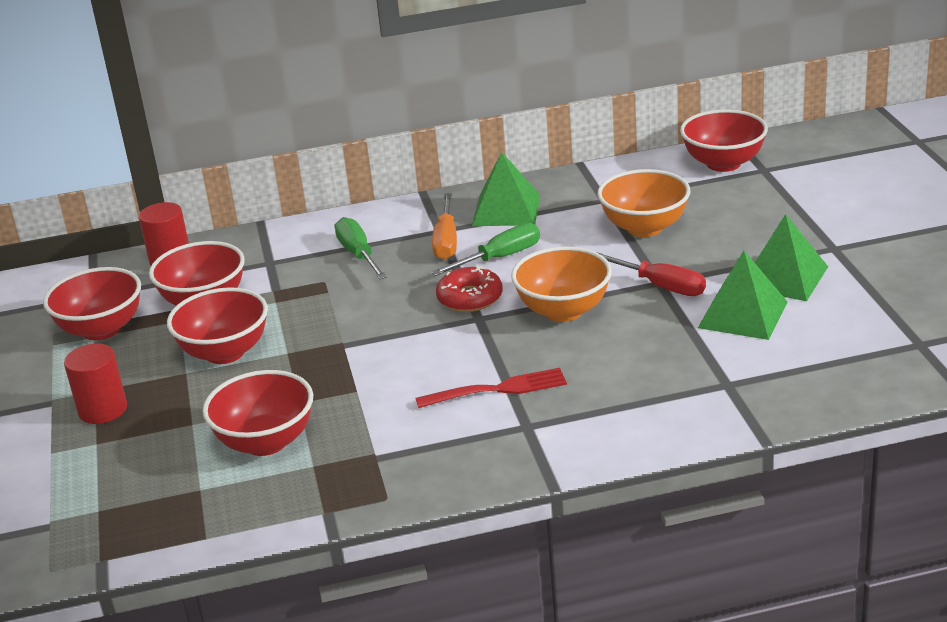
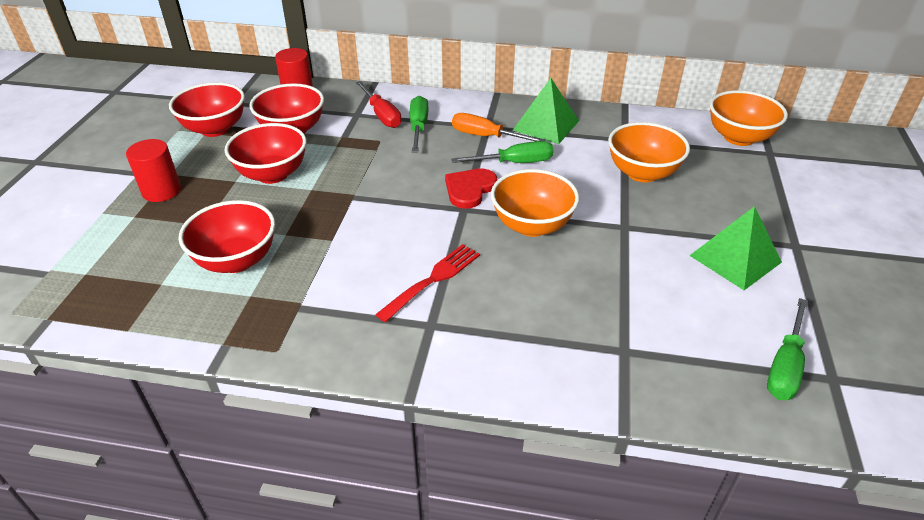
camera: 20 degrees right, 10 degrees up
red fork [416,368,567,408] -> red fork turned 60 degrees counterclockwise [375,244,480,322]
orange screwdriver [432,193,457,260] -> orange screwdriver turned 90 degrees clockwise [452,113,546,141]
red donut [436,266,503,312] -> red heart [445,169,497,209]
red screwdriver [596,252,706,296] -> red screwdriver moved to [356,81,401,128]
red bowl [680,109,768,172] -> orange bowl [710,90,788,146]
green pyramid [698,251,788,340] -> none
none -> green screwdriver [767,298,808,400]

